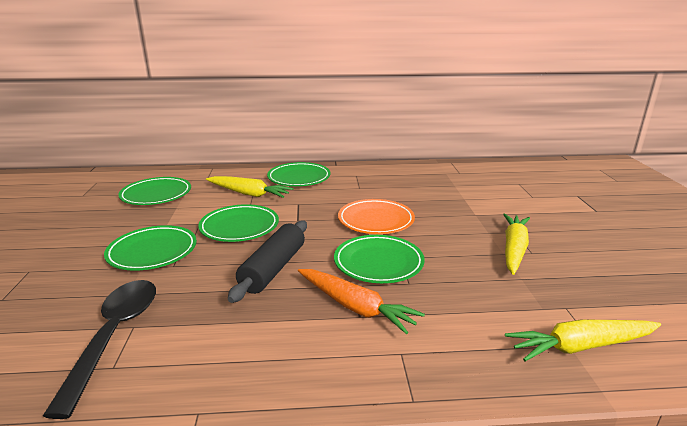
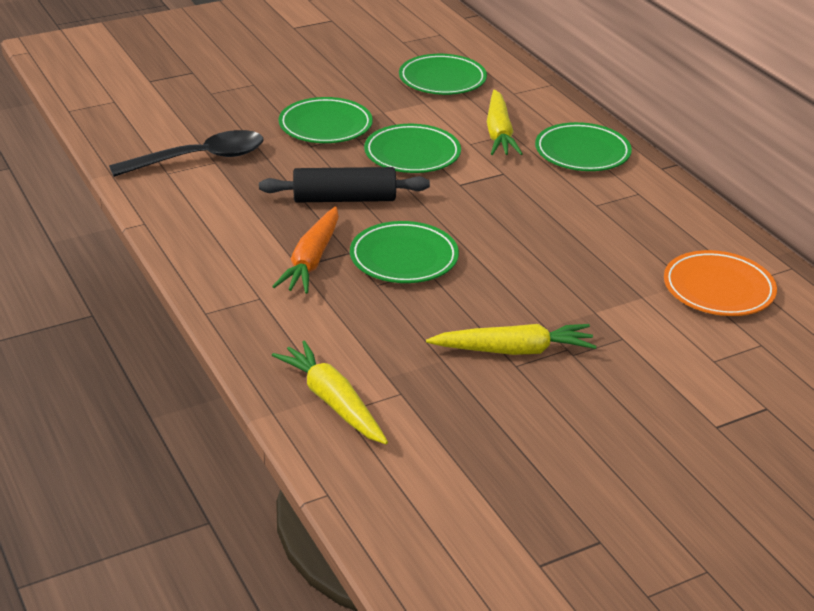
camera: 65 degrees right, 10 degrees up
orange plate [338,199,415,234] -> orange plate moved to [664,250,777,316]

